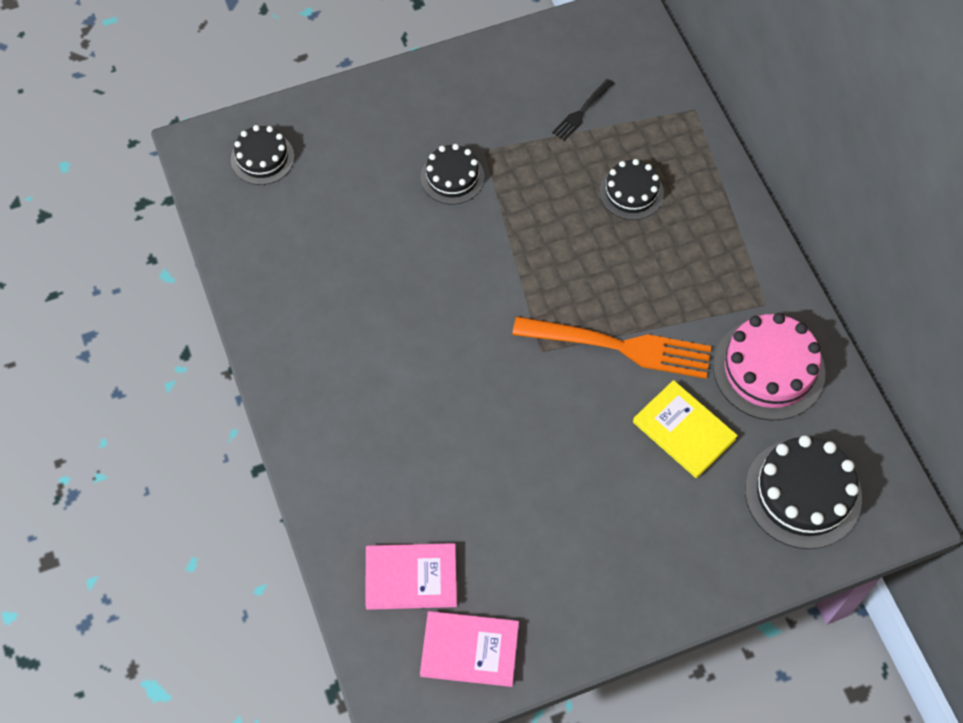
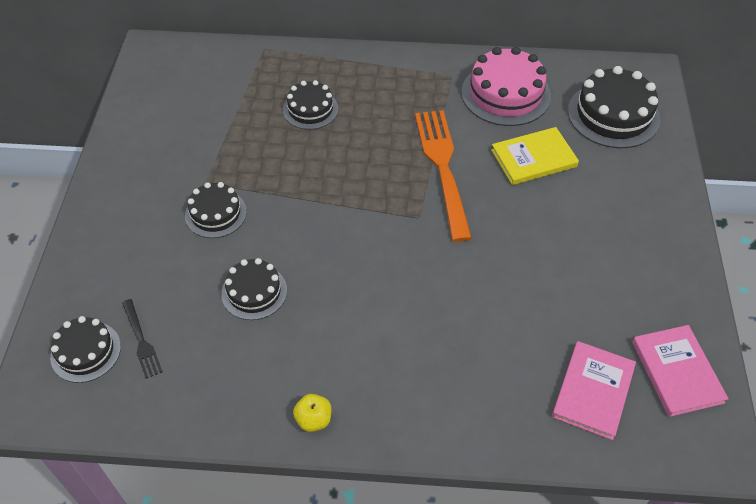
camera: 65 degrees left, 10 degrees down
pink book [420,611,519,687] -> pink book turned 45 degrees counterclockwise [632,325,729,417]
orange fork [512,316,712,379] -> orange fork turned 45 degrees counterclockwise [415,110,472,242]
black fork [552,79,614,141] -> black fork moved to [122,299,163,379]
none -> black cake [221,258,287,320]
none -> yellow apple [293,394,331,432]

